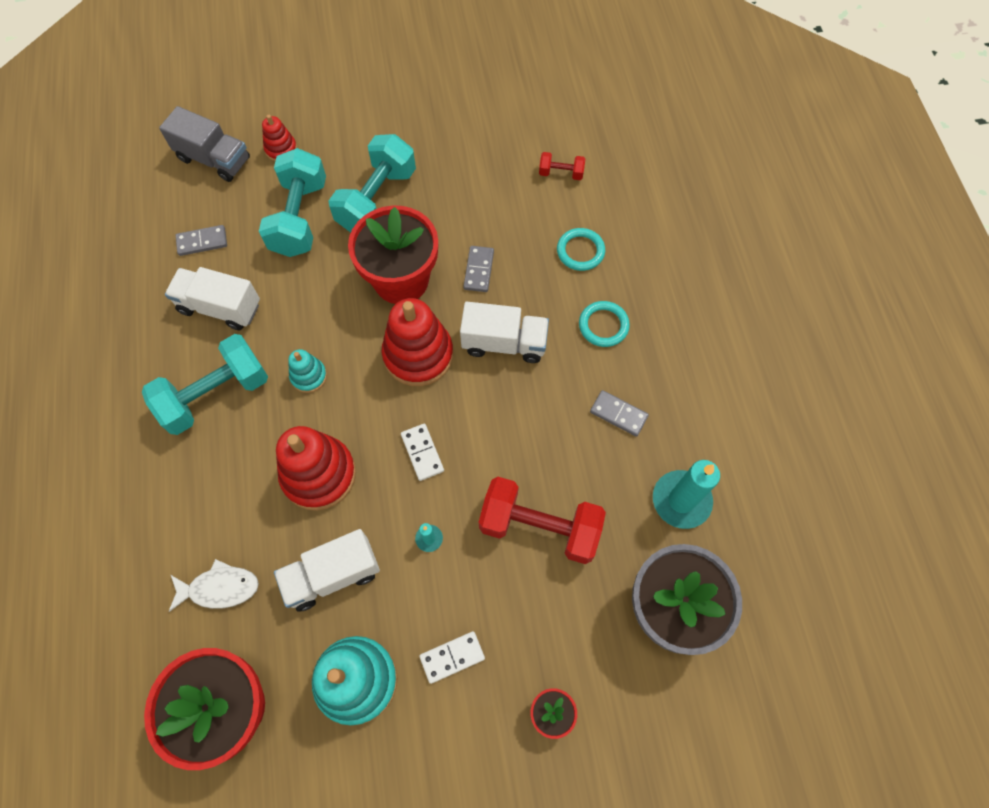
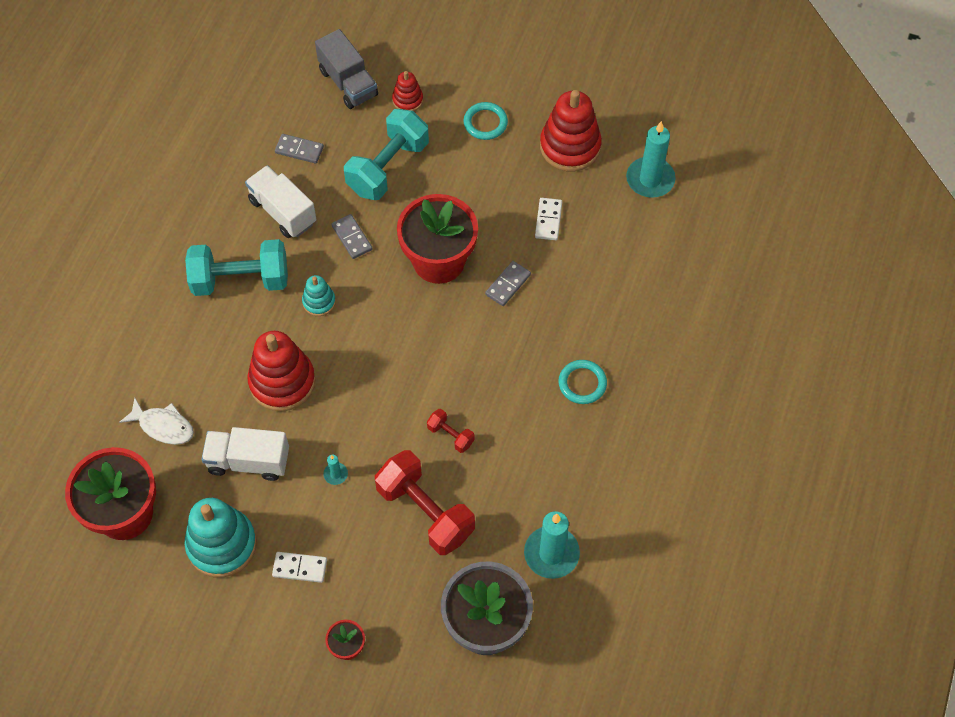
camera: 30 degrees right, 5 degrees down
turquoise dumbbell [329,134,416,233] -> none
red stacking toy [382,298,453,386] -> red stacking toy moved to [540,90,602,171]
white domino [401,424,444,481] -> white domino moved to [535,198,562,240]
white truck [460,302,549,363] -> none
red dumbbell [539,152,585,180] -> red dumbbell moved to [427,409,474,453]
turquoise ring [557,228,605,271] -> turquoise ring moved to [463,102,508,140]
grey domino [590,390,649,437] -> grey domino moved to [332,214,372,259]
none -> turquoise candle [626,121,676,198]

